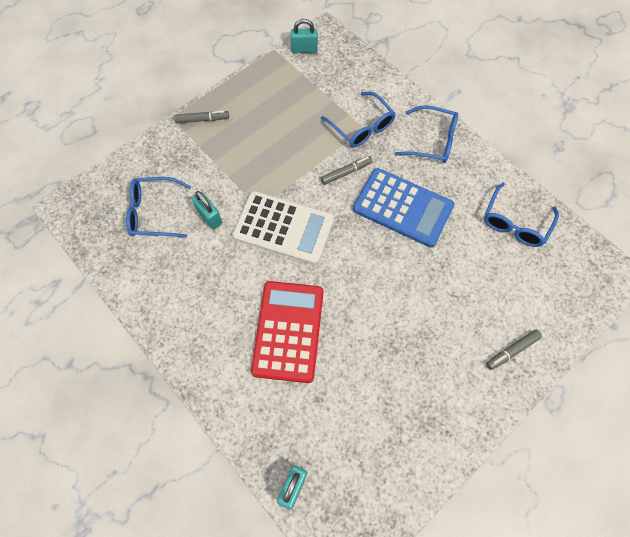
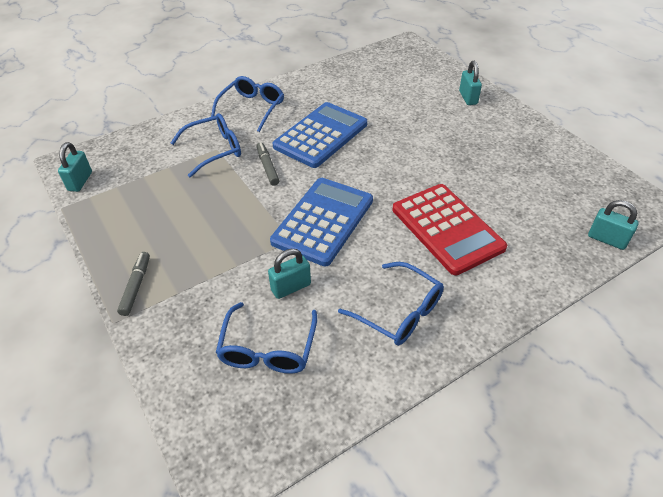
camera: 80 degrees left, 20 degrees down
white calculator [232,191,334,265] -> blue calculator [270,178,373,266]
red calculator [251,281,324,383] -> red calculator turned 135 degrees counterclockwise [393,184,507,275]
blue glasses [484,183,559,247] -> blue glasses moved to [338,262,444,346]
grey marker [486,330,542,370] -> turquoise padlock [459,61,482,105]

